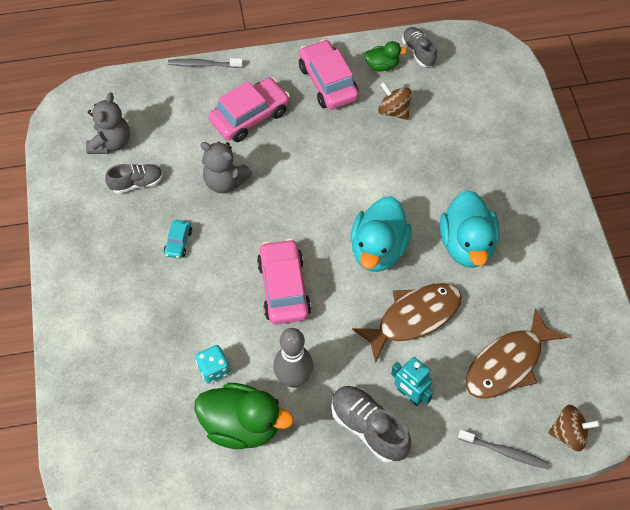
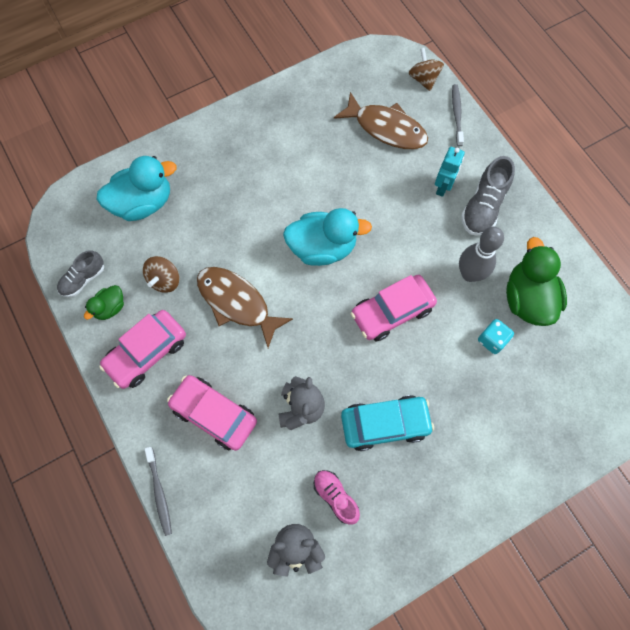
camera: 110 degrees left, 10 degrees up
grey shoe [105,164,163,194] -> pink shoe [314,470,360,525]
turquoise car [164,220,192,259] -> turquoise car [341,395,434,451], size x2.07
brown fish [352,283,462,363] -> brown fish moved to [197,267,293,348]
green duck [364,41,407,71] -> green duck turned 120 degrees counterclockwise [84,285,124,320]
turquoise duck [440,190,500,268] -> turquoise duck moved to [96,156,176,221]

